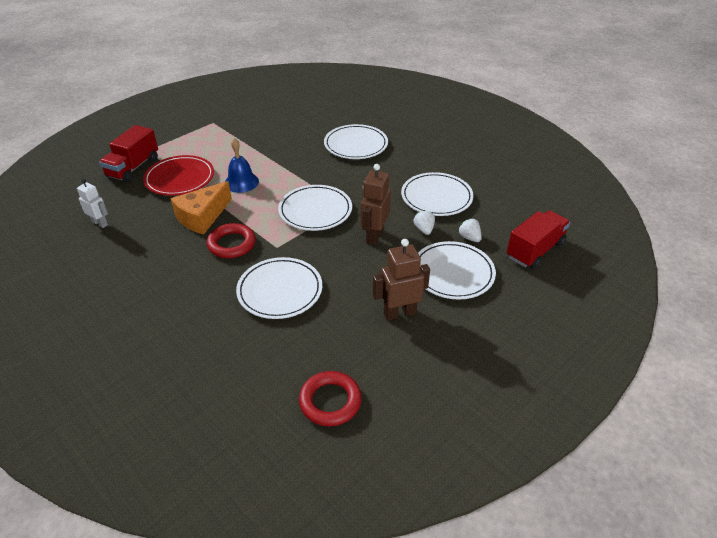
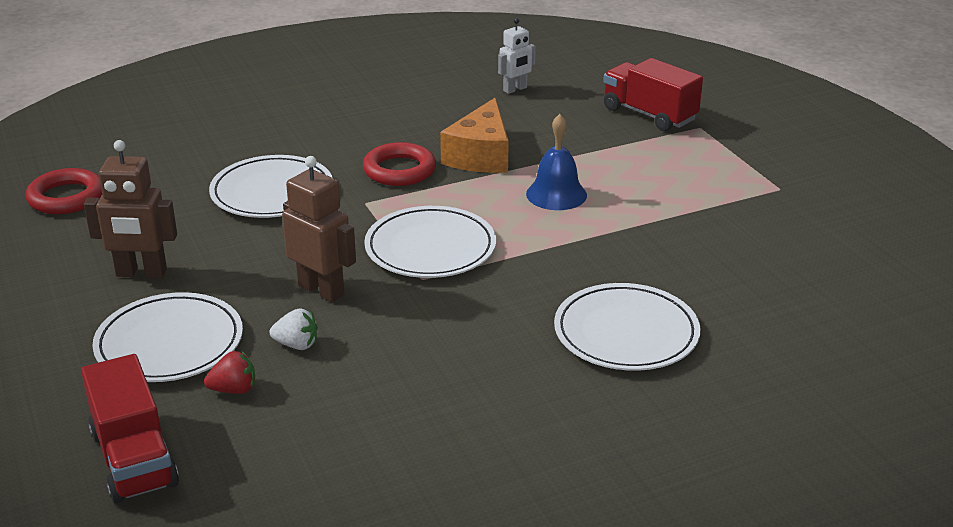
camera: 110 degrees right, 10 degrees down
red plate [143,155,214,196] -> none
orange cheese [171,181,232,234] -> orange cheese turned 135 degrees counterclockwise [440,98,509,173]
brown robot [373,239,430,321] -> brown robot turned 90 degrees clockwise [84,140,177,278]
white plate [401,172,474,216] -> none
white strawberry [458,218,482,242] -> red strawberry [204,351,255,394]

